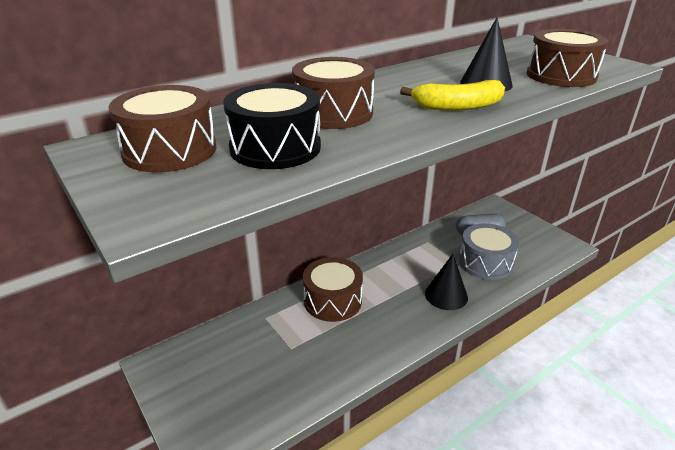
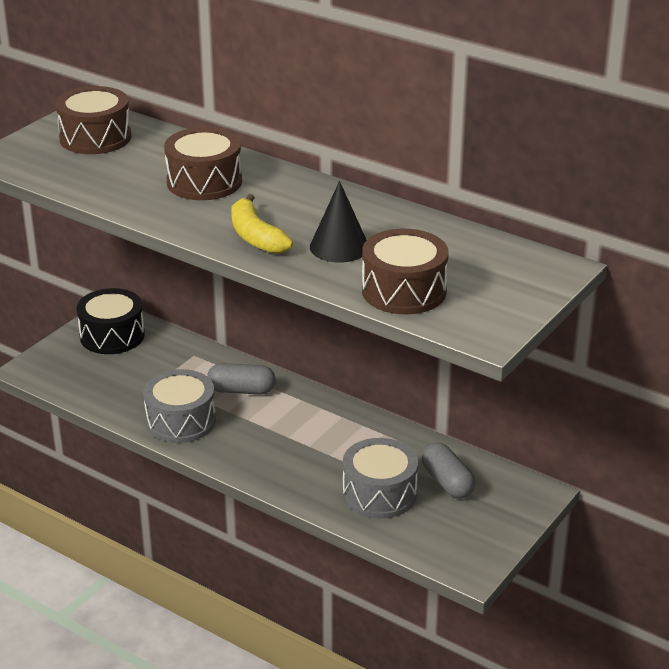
camera: 70 degrees right, 0 degrees up
black drum [223,83,321,169] -> black drum moved to [76,288,145,354]
brown drum [303,257,363,322] -> grey capsule [207,363,276,395]
black cone [425,254,468,310] -> none
none -> grey drum [143,369,216,443]

